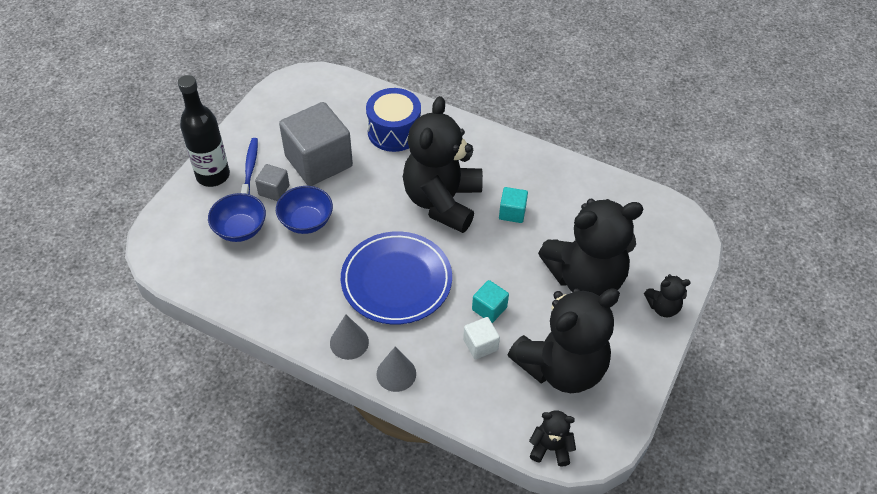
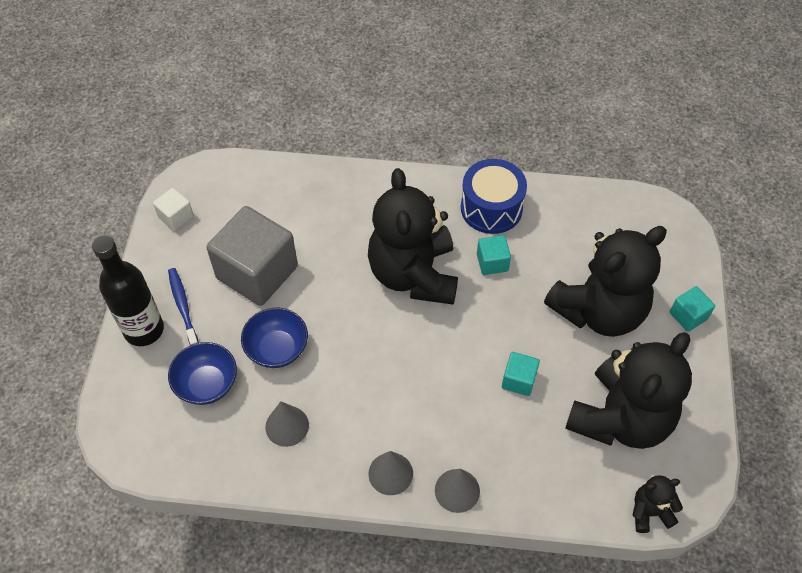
camera: 20 degrees left, 5 degrees up
grey cube [255,164,290,201] -> none
blue plate [341,231,452,325] -> none
blue drum [366,88,421,152] -> blue drum moved to [461,159,527,234]
white cube [463,317,500,360] -> white cube moved to [153,188,194,231]
black teddy bear [644,274,691,317] -> turquoise cube [670,286,715,332]
none -> grey cone [265,401,309,447]

